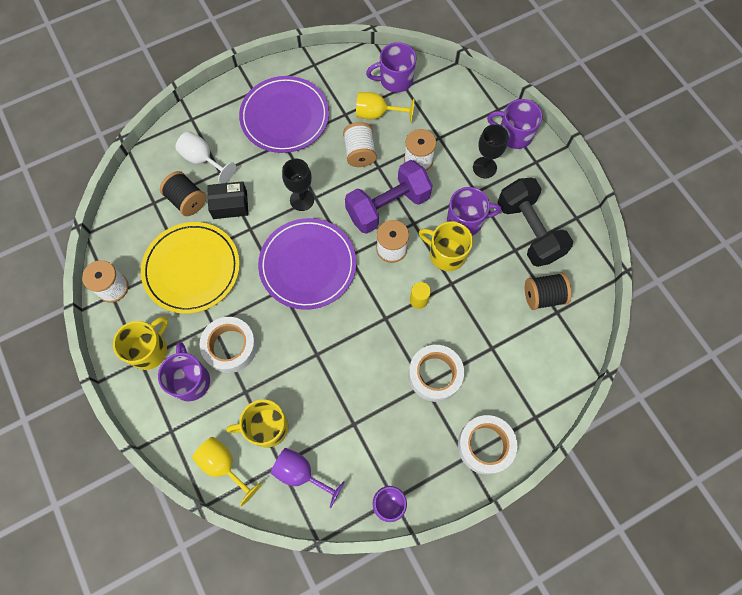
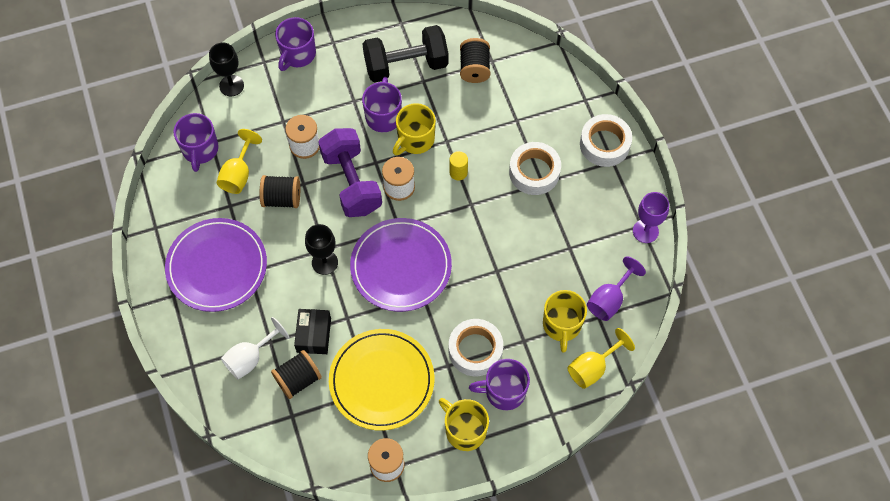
camera: 80 degrees left, 5 degrees down
white spool [343,122,377,167] -> black spool [260,175,300,208]
black goblet [473,124,508,178] -> black goblet moved to [209,43,244,96]

